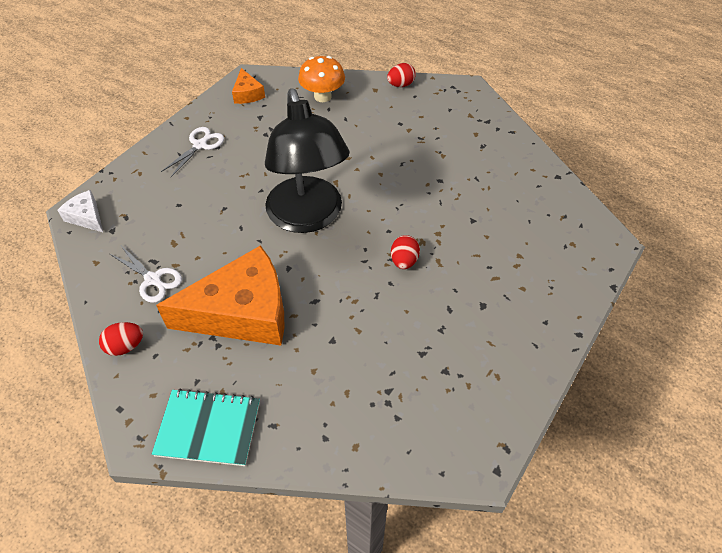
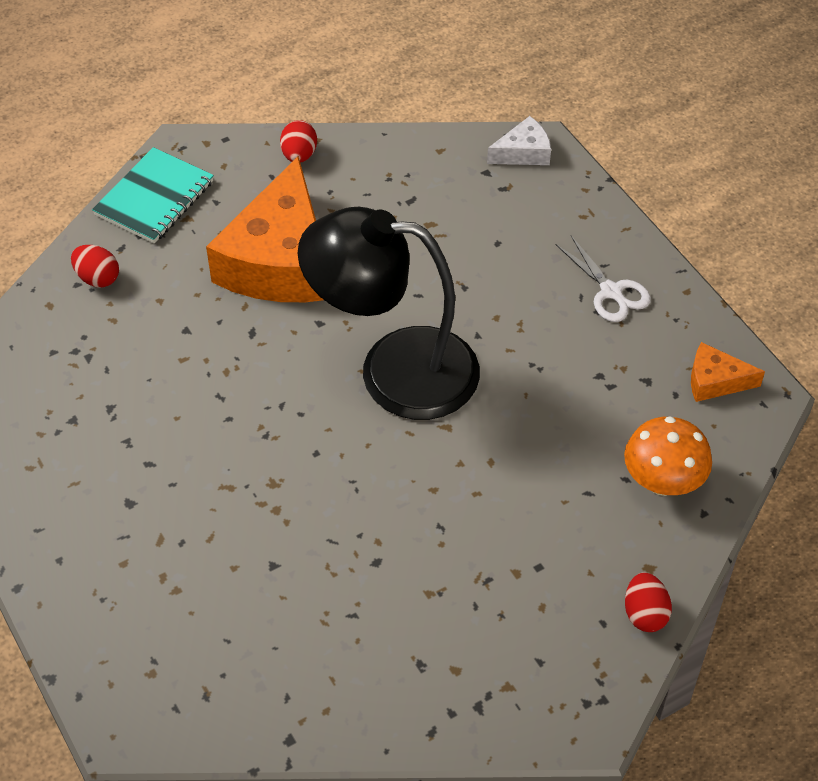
camera: 115 degrees right, 0 degrees up
white scissors [110,246,182,303] -> none
red egg [391,235,420,269] -> red egg moved to [71,245,119,288]

